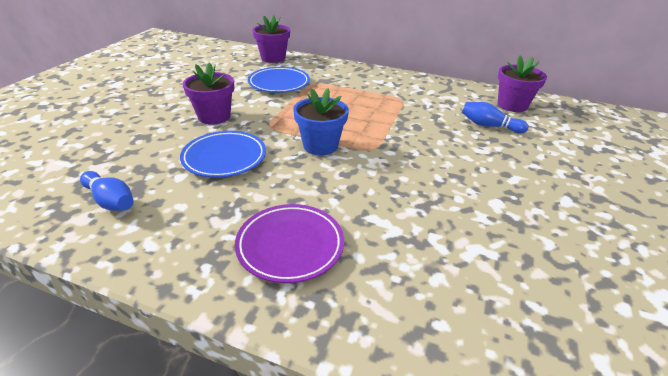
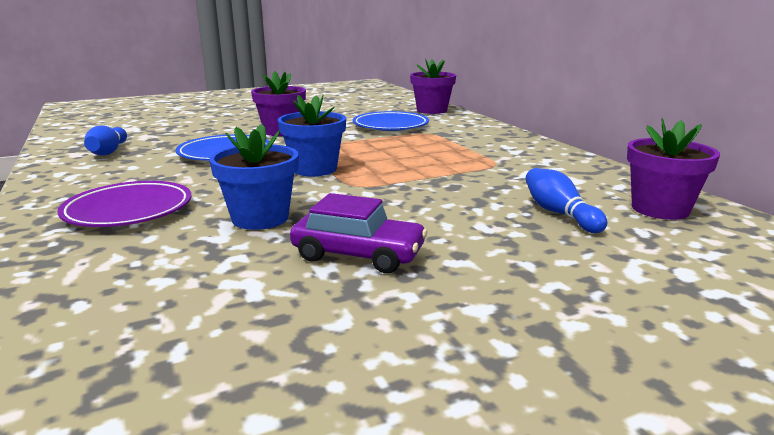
camera: 45 degrees right, 15 degrees down
none -> blue flower pot [209,124,299,230]
none -> purple car [290,193,427,273]

